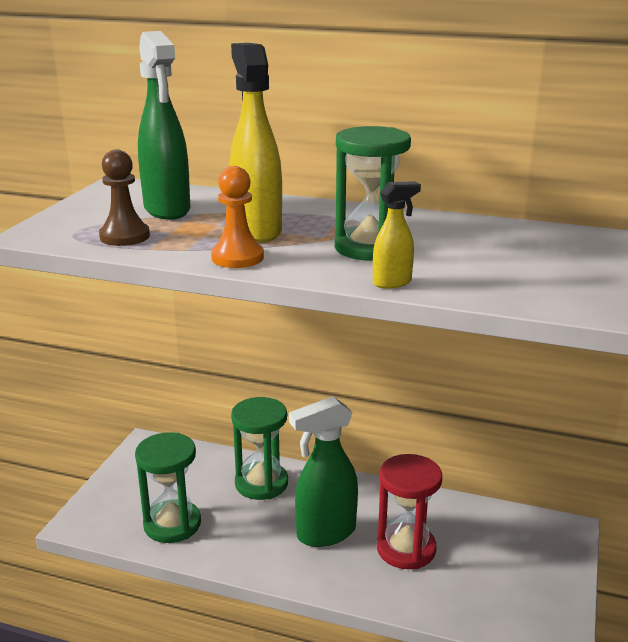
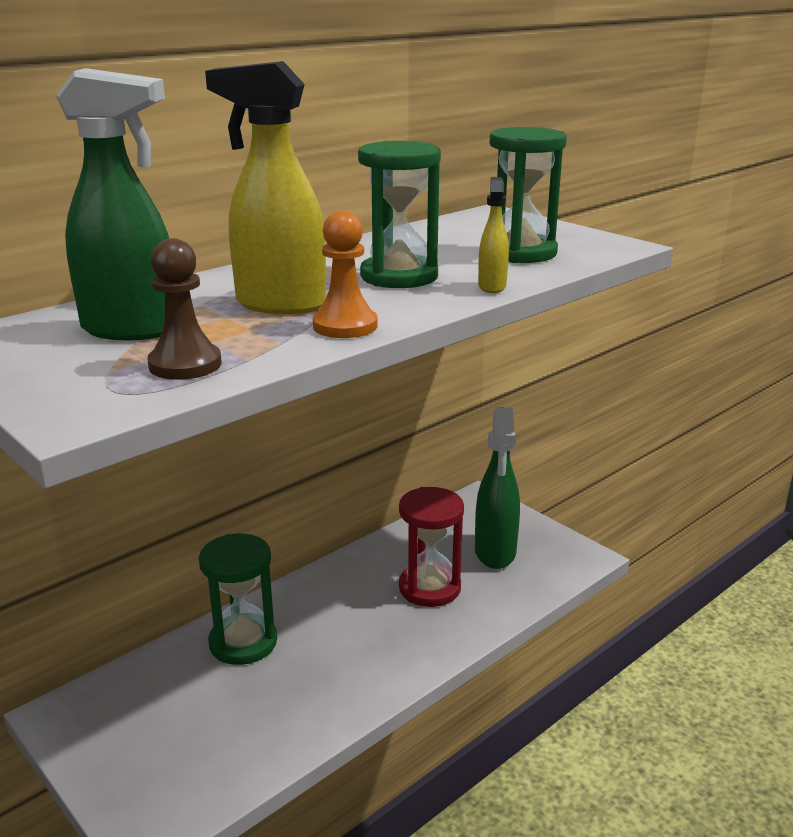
camera: 60 degrees left, 0 degrees up
green hourglass [135,432,201,543] -> green hourglass moved to [490,127,567,263]
green spray bottle [289,396,358,547] -> green spray bottle moved to [475,407,520,569]

